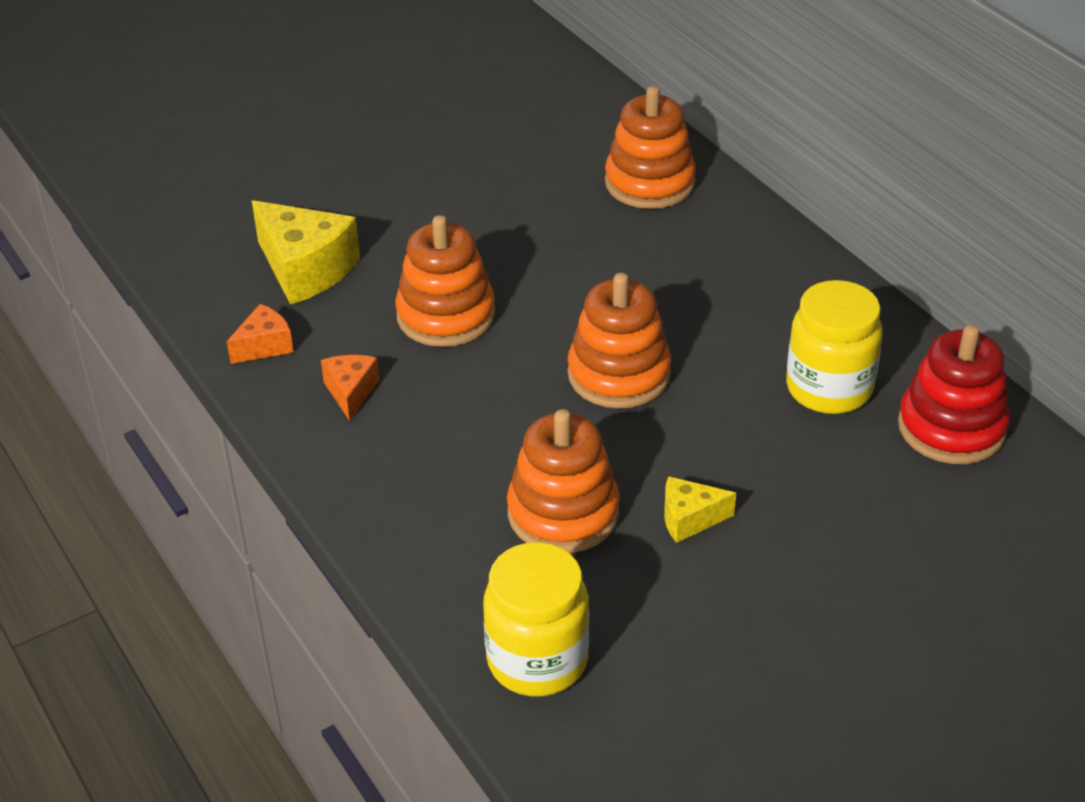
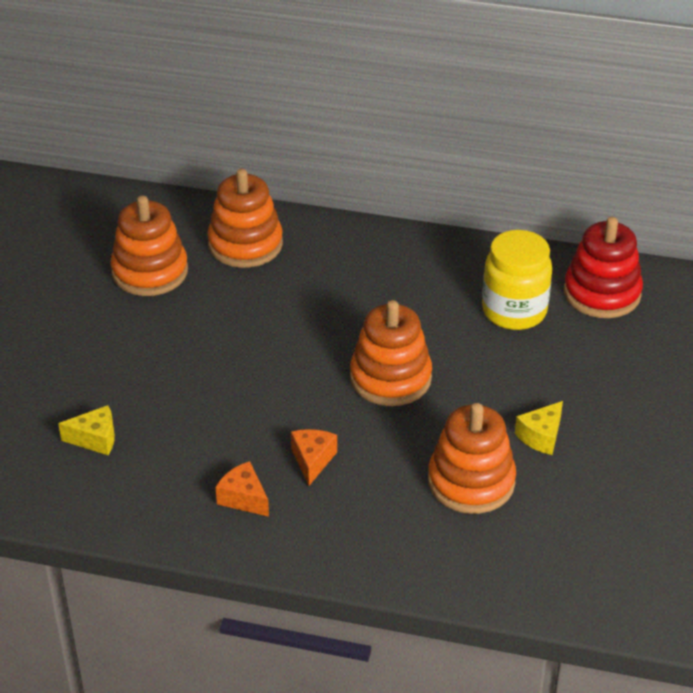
camera: 45 degrees left, 0 degrees up
orange cheese [227,304,294,364] -> orange cheese moved to [291,429,337,486]
yellow cheese [252,201,360,305] -> yellow cheese [58,405,115,455], size x0.54
orange stacking toy [395,215,495,347] -> orange stacking toy moved to [110,196,188,296]
yellow jar [483,542,589,697] -> none

